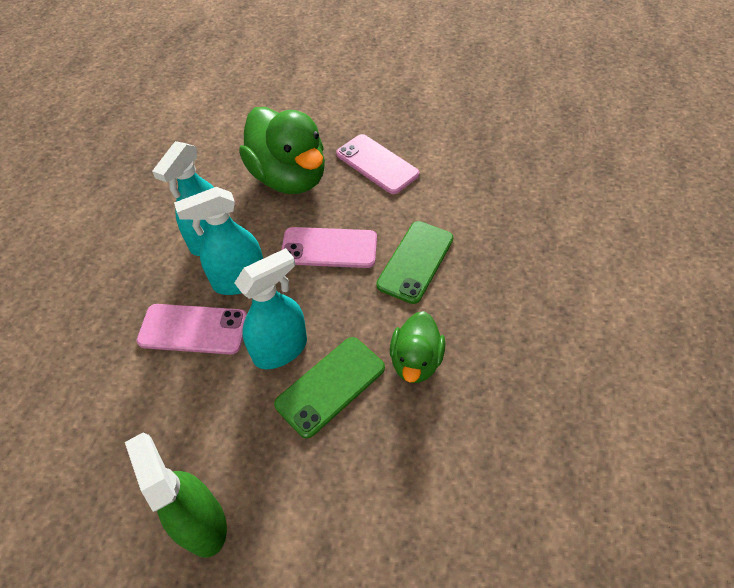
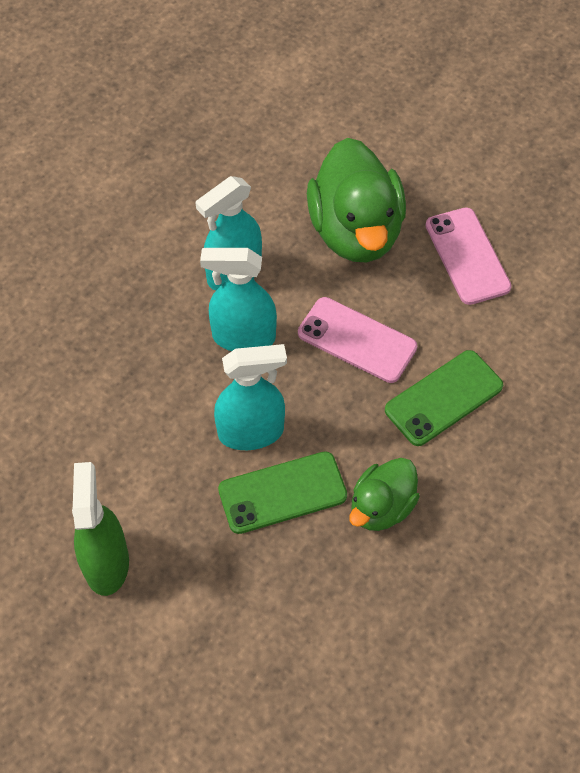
camera: 25 degrees right, 5 degrees up
pink phone [137,304,247,355] -> none

